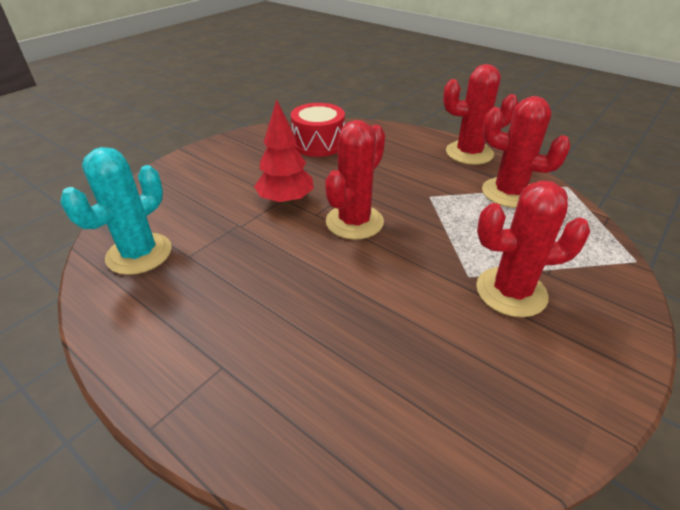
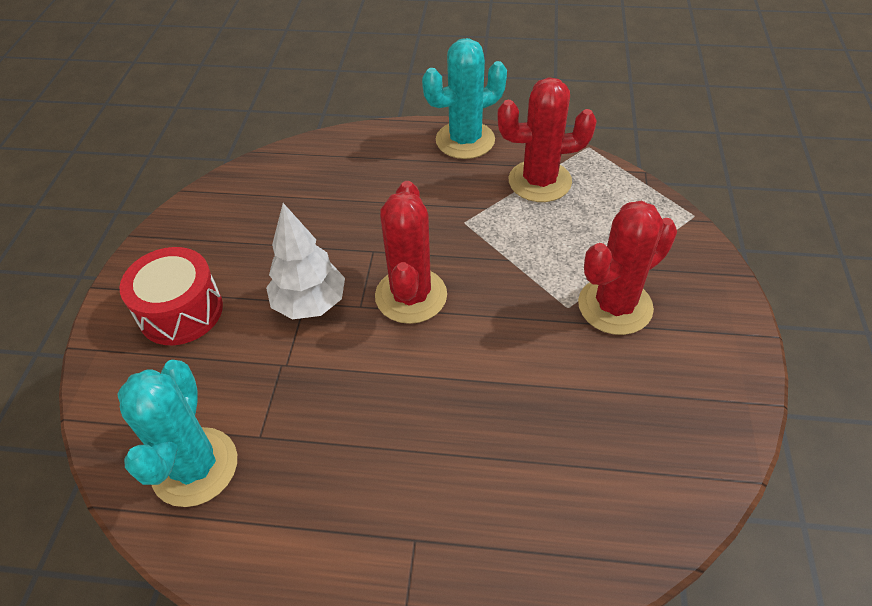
camera: 30 degrees left, 10 degrees up
red tree [254,99,314,205] -> white tree [266,203,345,319]
red drum [291,103,345,157] -> red drum moved to [119,247,223,345]
red cactus [443,64,518,165] -> turquoise cactus [422,38,507,159]

